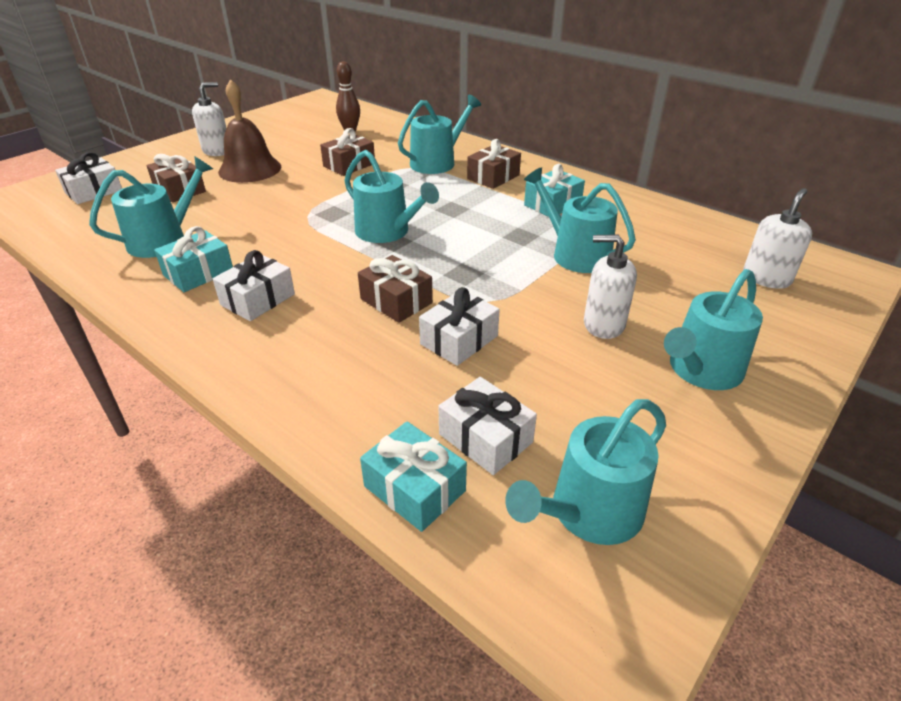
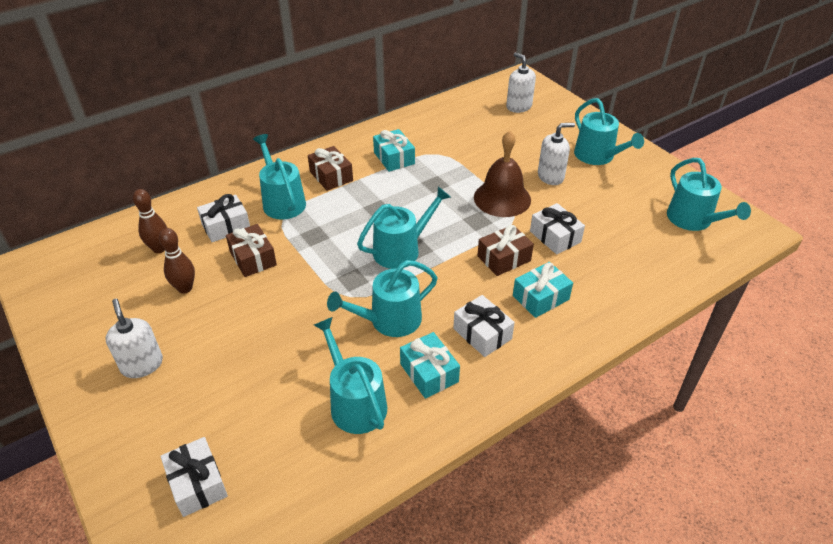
camera: 75 degrees left, 5 degrees up
brown gift [146,154,206,202] -> none
brown bell [218,79,281,183] -> brown bell moved to [474,131,531,217]
turquoise gift [360,422,467,532] -> turquoise gift moved to [513,262,573,318]
white gift [439,377,537,475] -> white gift moved to [197,194,250,242]
turquoise watering can [524,167,636,273] -> turquoise watering can moved to [327,260,438,337]
white soap dispenser [584,234,637,339] -> white soap dispenser turned 135 degrees counterclockwise [538,123,575,185]
none -> brown bowling pin [159,228,195,294]

